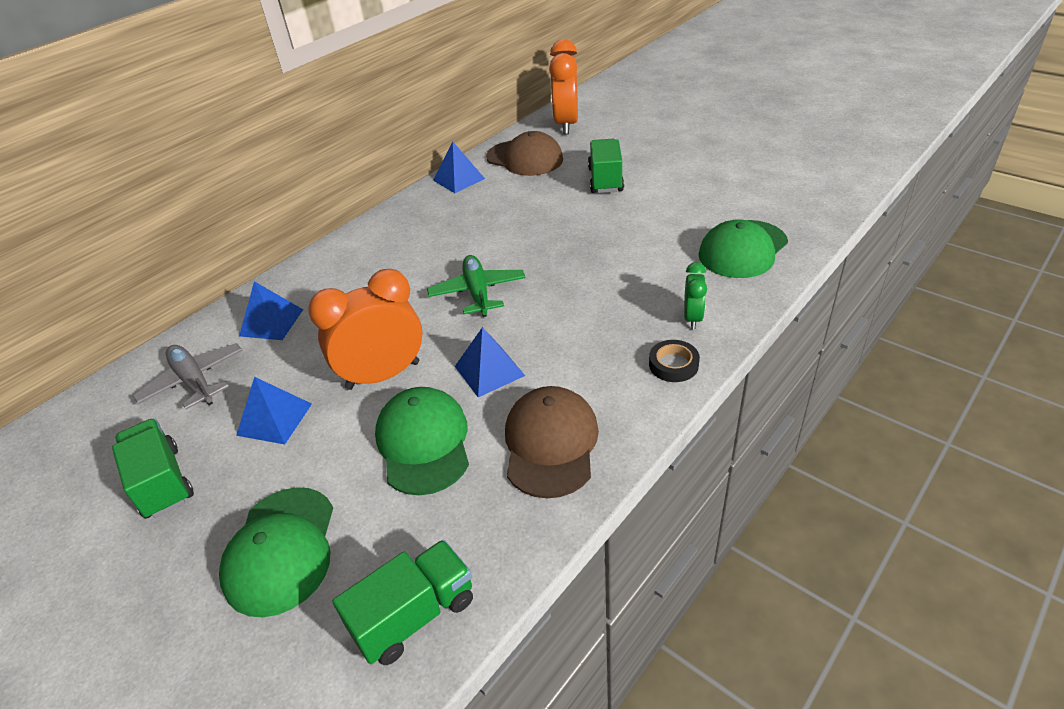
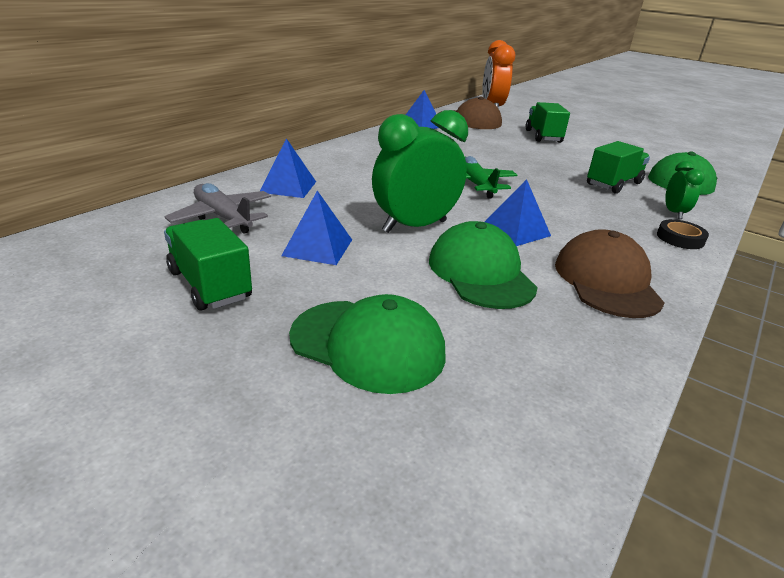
camera: 10 degrees left, 10 degrees down
green cap [219,487,333,617] -> green cap turned 60 degrees counterclockwise [289,294,446,394]
orange clock [308,269,423,390] -> green clock [372,110,468,233]
green truck [332,540,473,665] -> green truck moved to [587,141,650,194]

